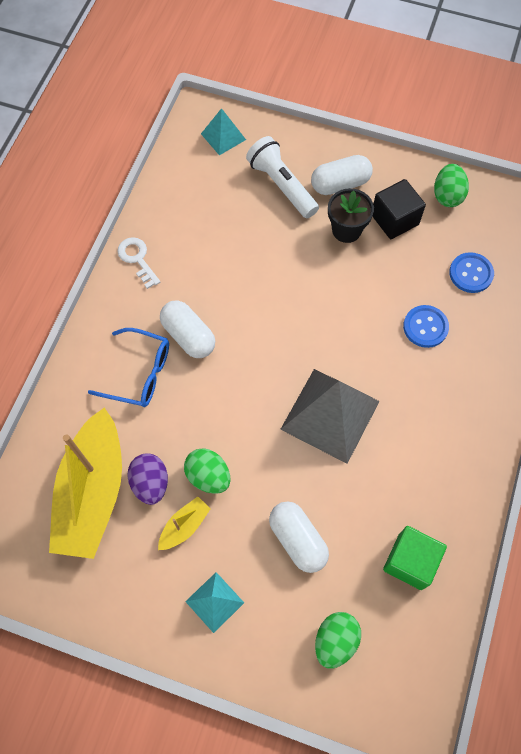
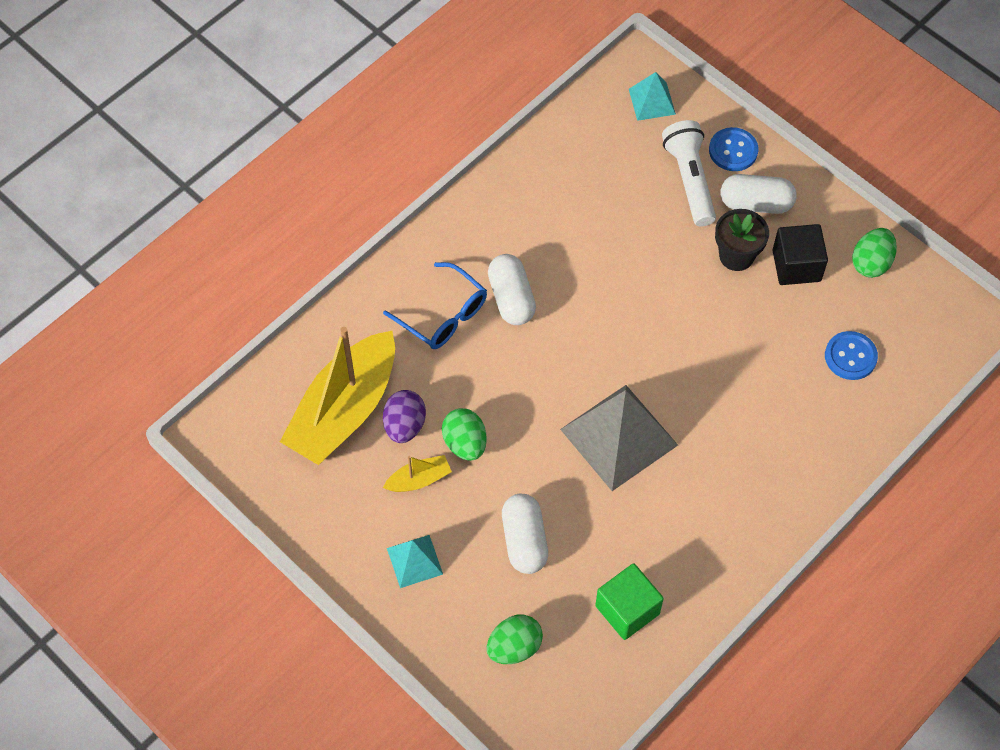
camera: 25 degrees right, 5 degrees down
white key [117,237,160,289] -> none
blue button [403,305,449,348] -> blue button moved to [709,127,758,171]

